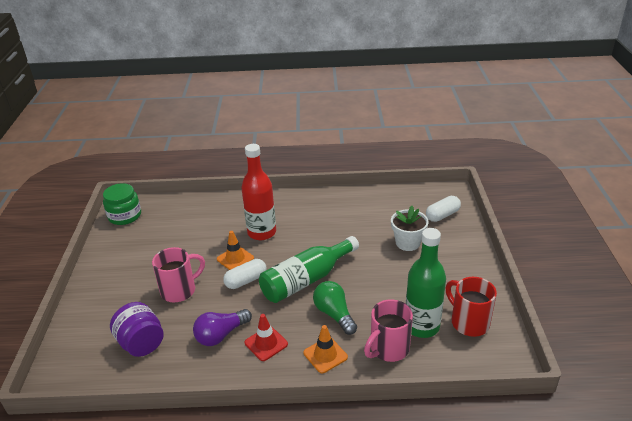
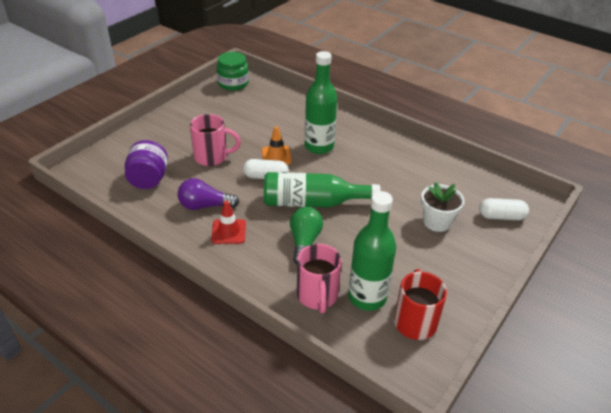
camera: 35 degrees right, 5 degrees up
red bottle [241,144,276,240] -> green bottle [305,51,337,154]
orange traffic cone [303,325,348,373] -> none
pink mug [364,299,413,362] -> pink mug turned 90 degrees counterclockwise [297,244,341,314]

